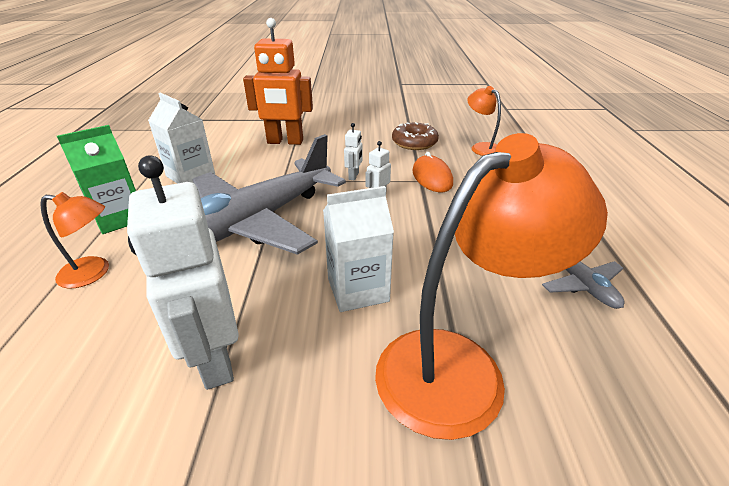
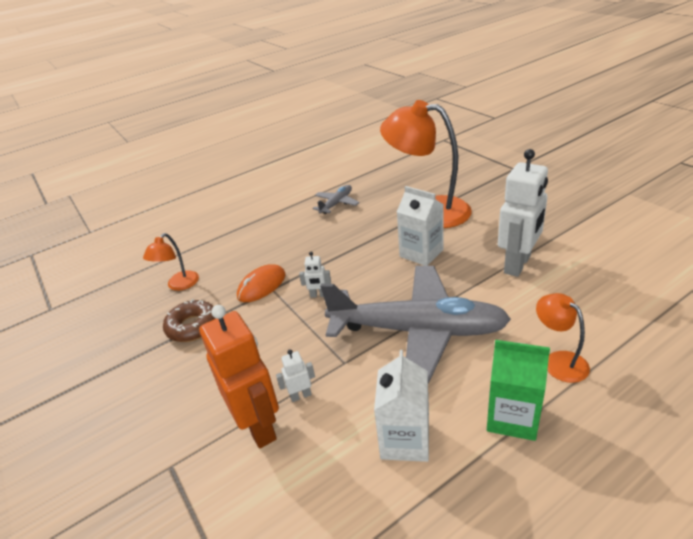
camera: 120 degrees left, 0 degrees up
white robot [344,123,362,180] -> white robot moved to [276,349,315,402]

